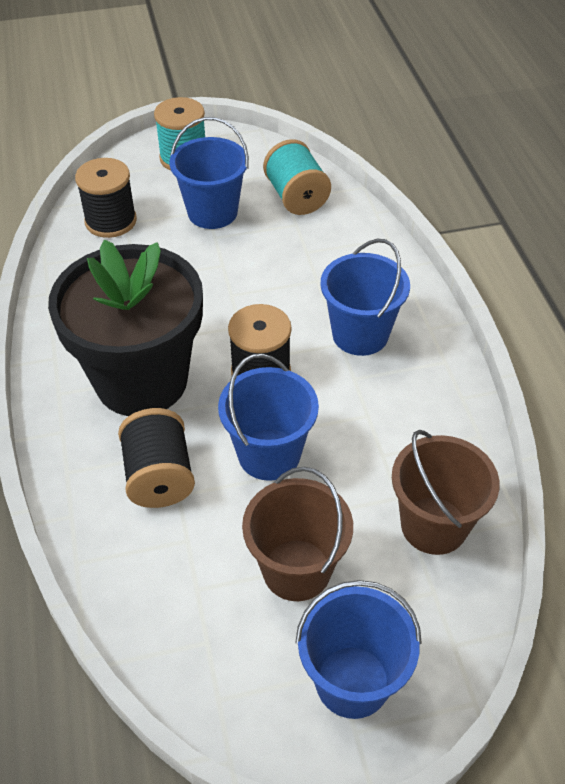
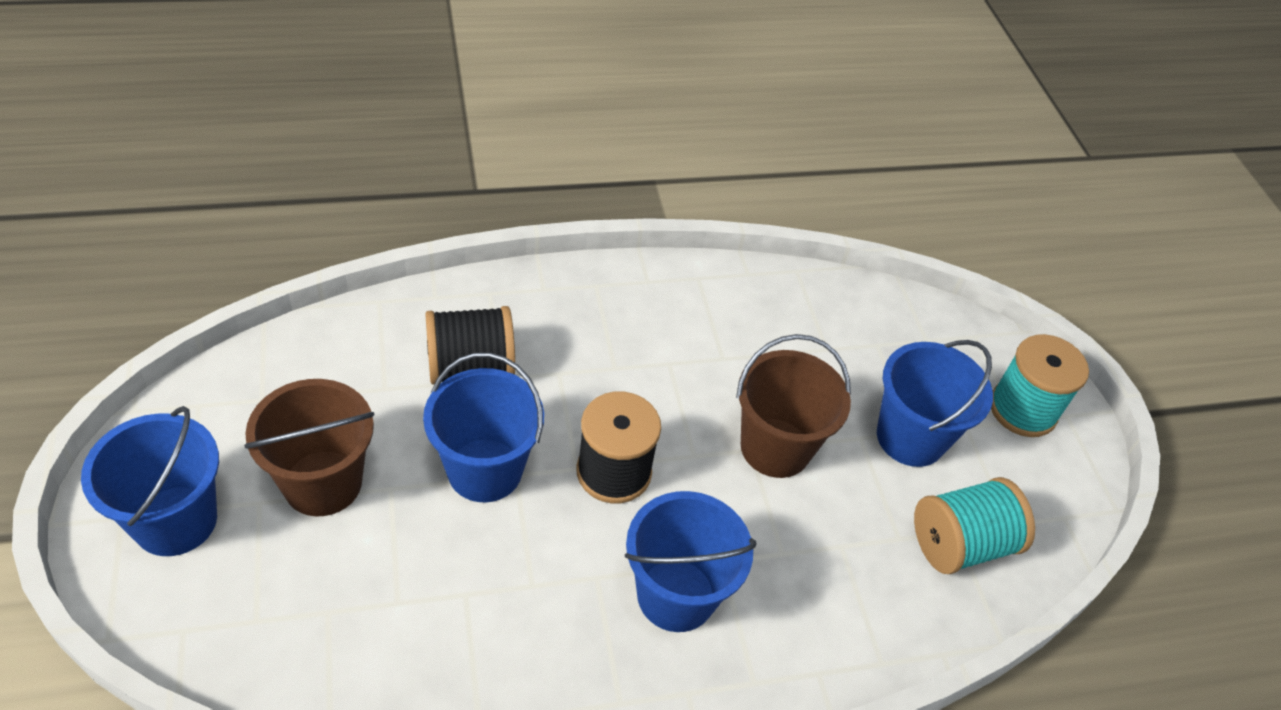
camera: 85 degrees right, 0 degrees up
black flower pot [48,239,203,416] -> none
black spool [75,158,137,238] -> none
brown bucket [392,430,500,555] -> brown bucket moved to [736,334,851,478]

